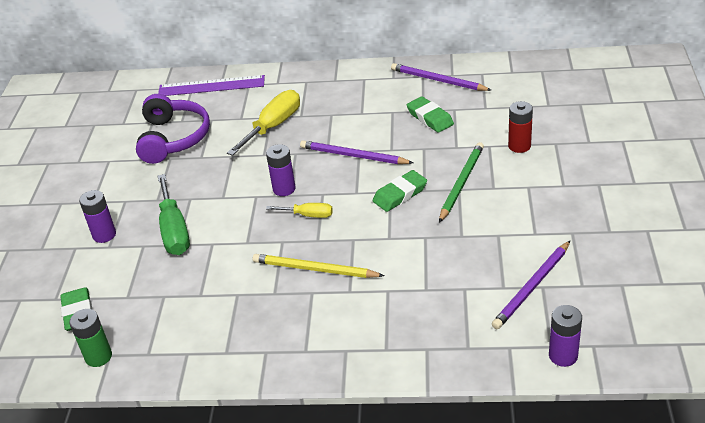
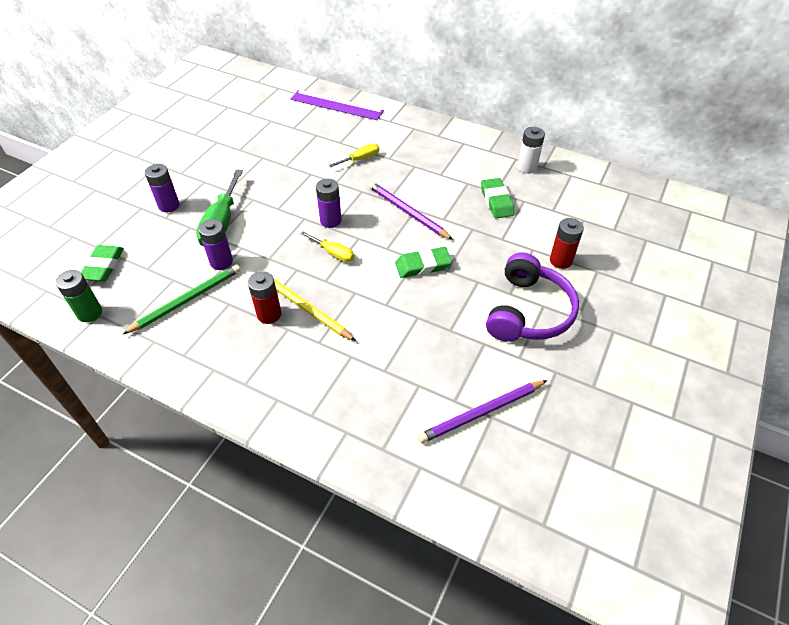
camera: 20 degrees right, 10 degrees up
purple headphones [136,94,210,164] -> purple headphones moved to [486,252,579,342]
yellow screwdriver [227,90,300,156] -> yellow screwdriver [329,143,379,167], size x0.56
purple pencil [391,63,491,91] -> white battery [518,127,545,174]
green pencil [439,142,484,223] -> green pencil moved to [123,264,241,334]
purple battery [549,305,582,367] -> purple battery moved to [198,219,233,270]
none -> red battery [248,271,281,324]

